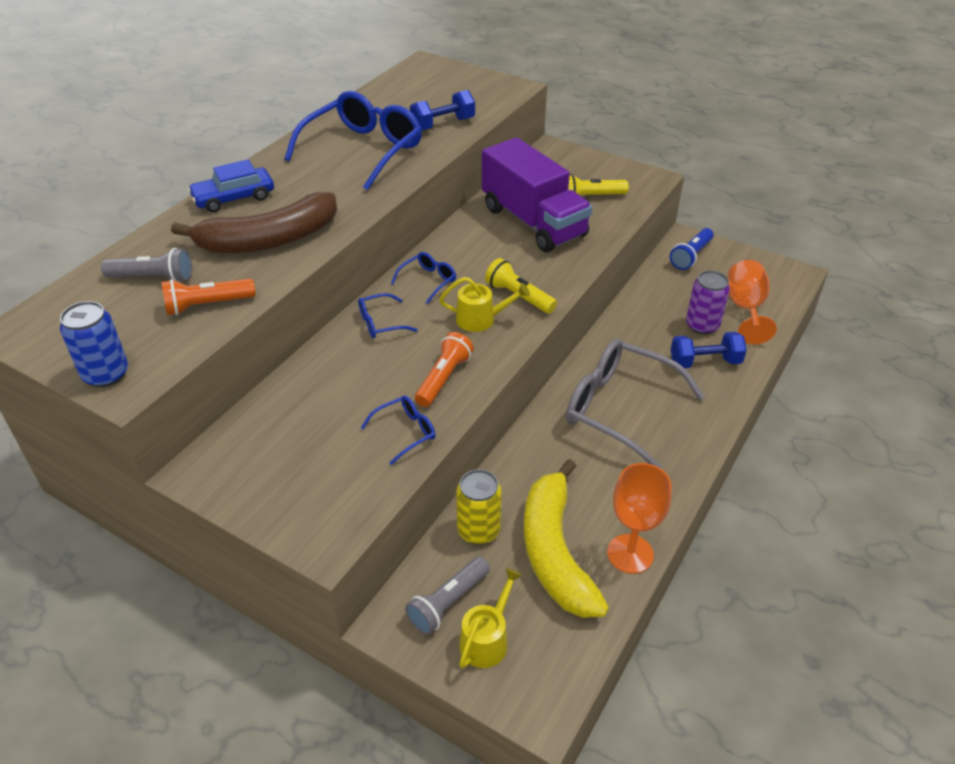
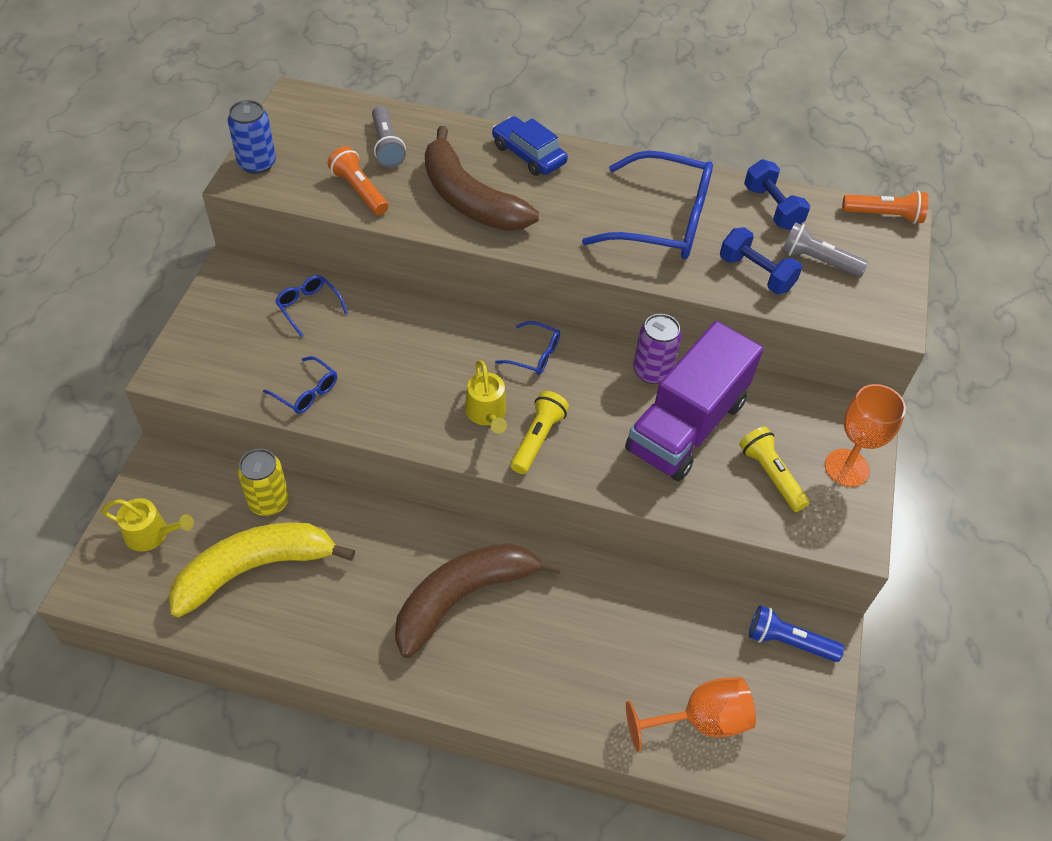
camera: 70 degrees right, 10 degrees up
blue glasses [358,293,418,338] -> blue glasses moved to [275,275,348,337]
grey flashlight [405,557,490,635] -> grey flashlight moved to [782,222,868,277]
orange flashlight [415,332,474,407] -> orange flashlight moved to [842,191,929,224]
grey glasses [566,339,705,468] -> brown banana [395,543,561,658]
orange goblet [607,463,672,574] -> orange goblet moved to [825,384,906,487]
blue dumbbell [671,332,747,368] -> blue dumbbell moved to [744,159,810,230]
purple can [686,270,730,335] -> purple can moved to [633,314,682,384]

